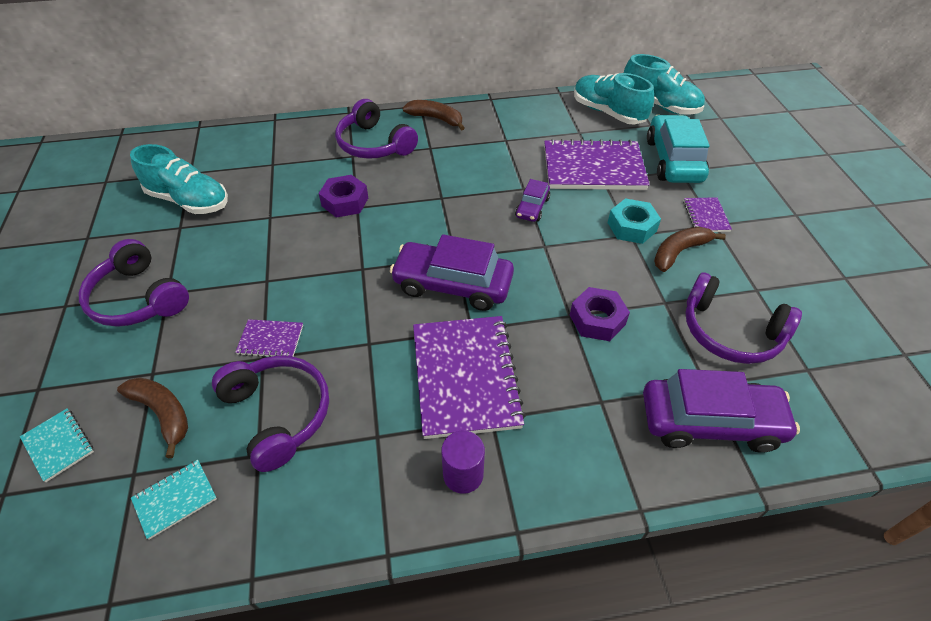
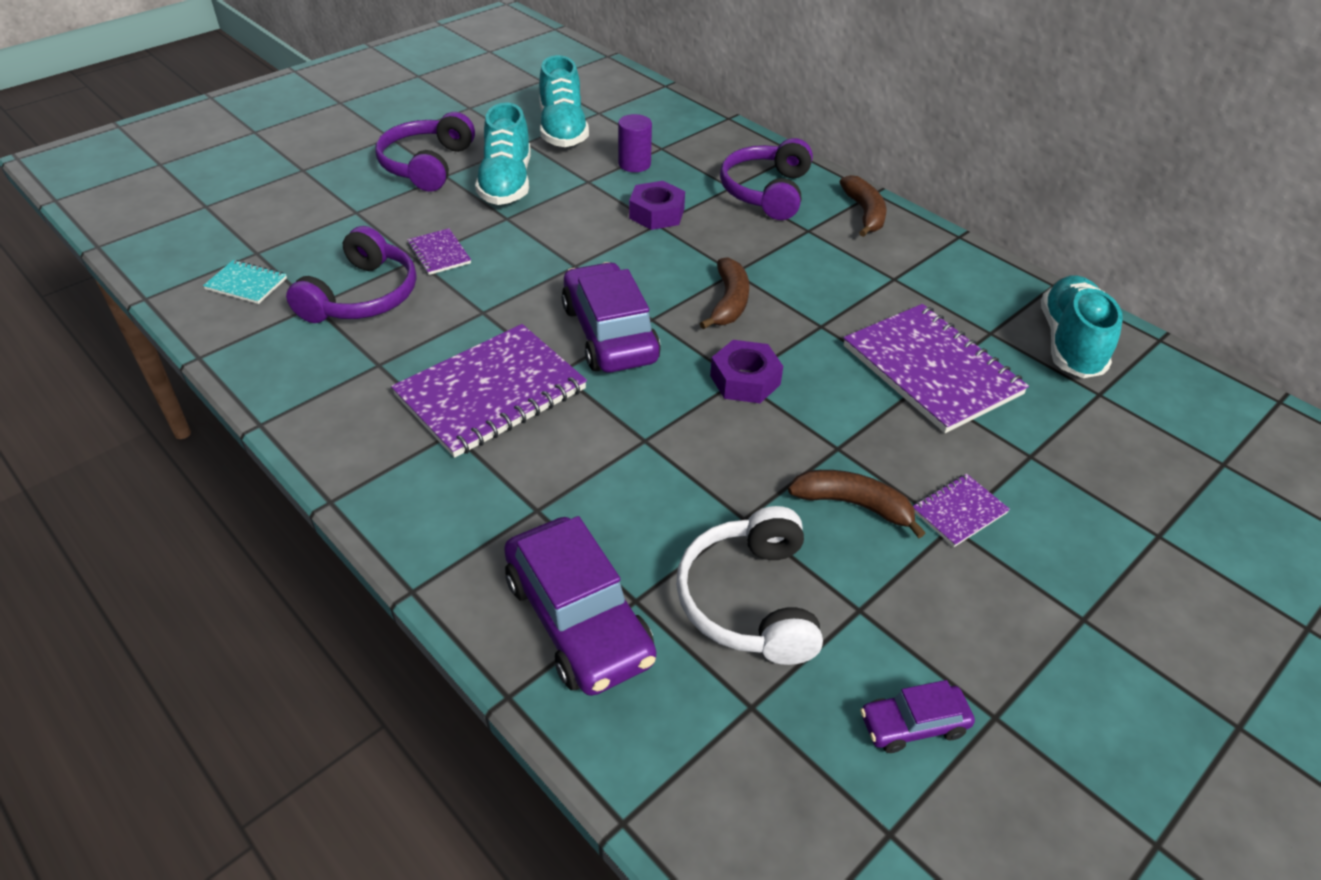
camera: 55 degrees right, 5 degrees down
turquoise notebook [20,408,94,482] -> none
brown banana [117,377,188,458] -> brown banana moved to [700,257,749,329]
purple cylinder [441,431,485,494] -> purple cylinder moved to [618,114,652,172]
purple car [515,179,550,222] -> purple car moved to [860,680,975,753]
purple nut [570,287,630,341] -> purple nut moved to [710,340,783,403]
turquoise nut [608,198,661,244] -> none
turquoise shoe [624,54,705,115] -> turquoise shoe moved to [475,102,531,205]
turquoise car [647,115,710,183] -> none
purple headphones [685,272,802,364] -> white headphones [676,506,823,665]

